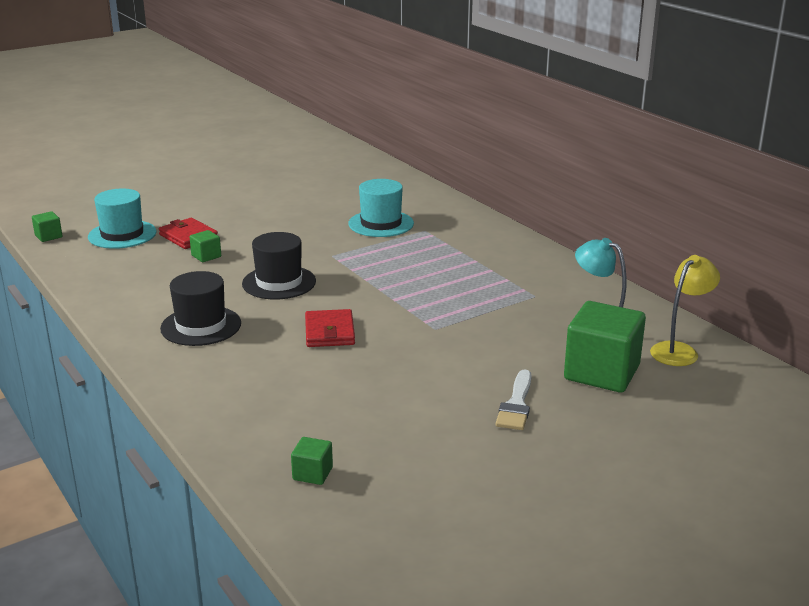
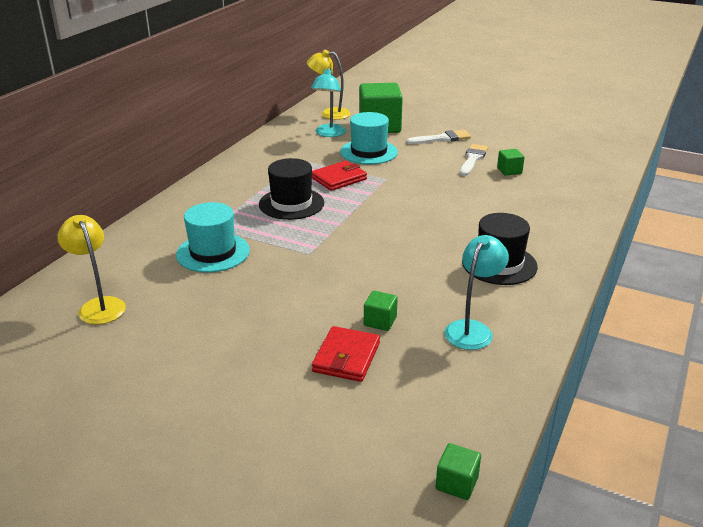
camera: 120 degrees left, 5 degrees up
turquoise hat [88,188,157,249] -> turquoise hat moved to [340,112,398,165]
black hat [242,232,316,299] -> black hat moved to [259,158,324,220]
green cube [291,437,333,485] -> green cube moved to [497,149,525,176]
red wallet [305,309,355,347] -> red wallet moved to [312,161,367,191]
none -> yellow lamp [57,215,126,324]
none -> turquoise lamp [445,235,509,350]
none -> white brush [460,144,488,176]

